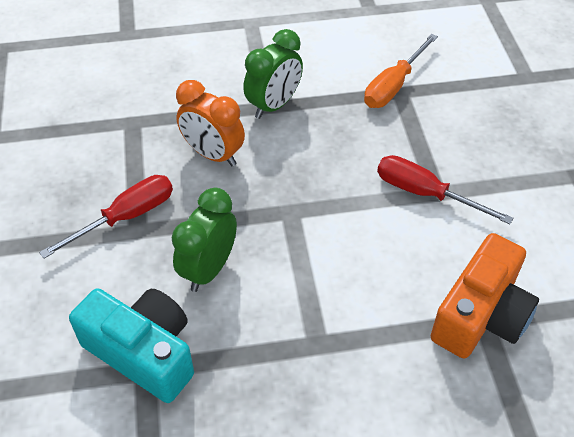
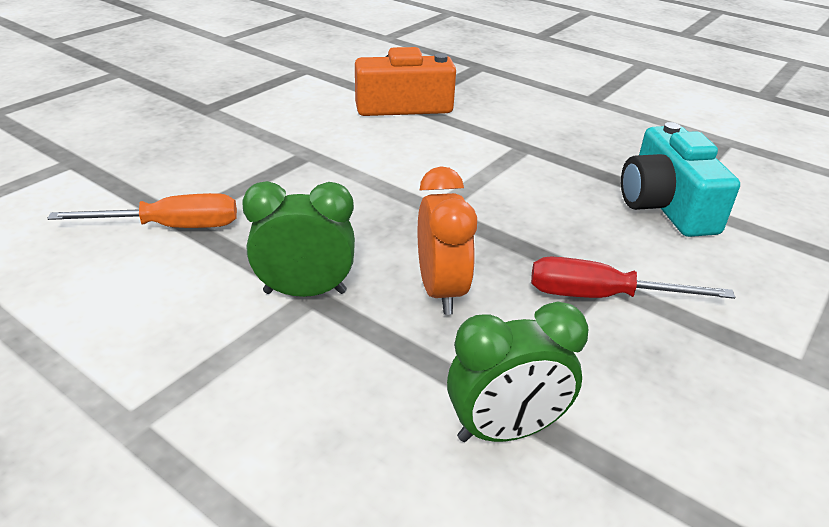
camera: 135 degrees left, 15 degrees down
green clock [172,188,237,292] -> green clock moved to [447,301,588,442]
red screwdriver [377,155,513,224] -> none

